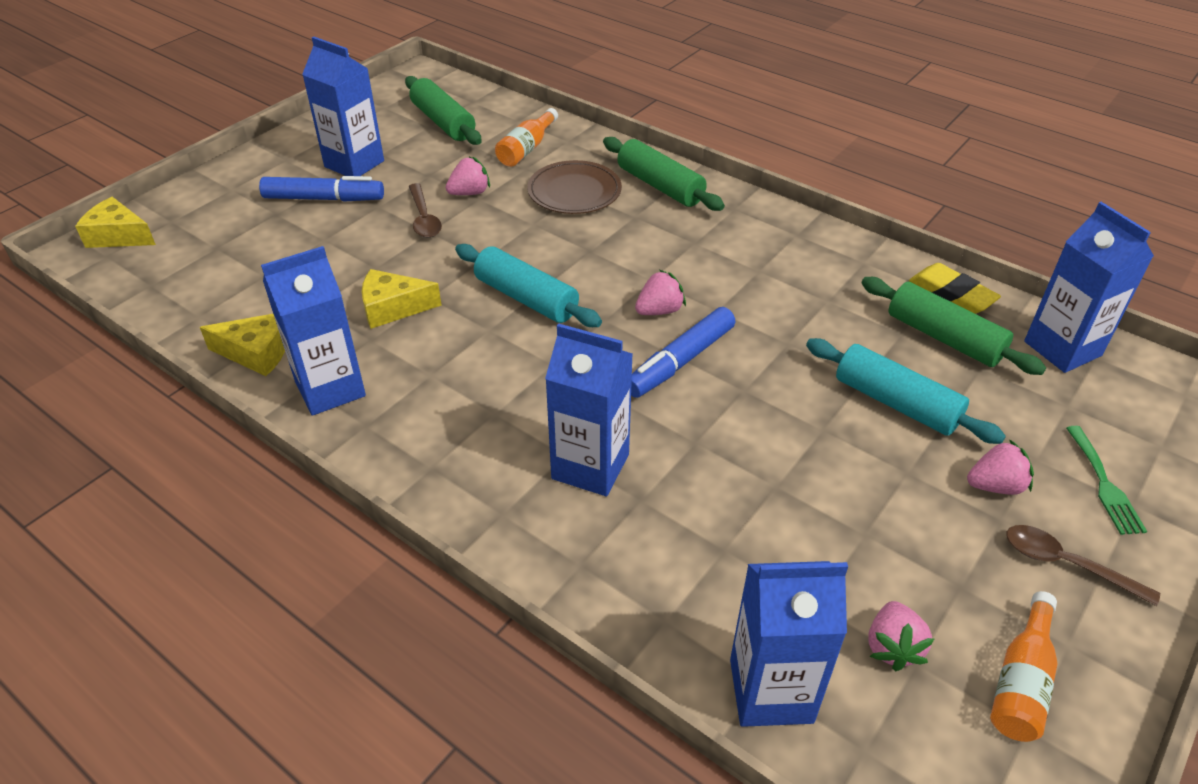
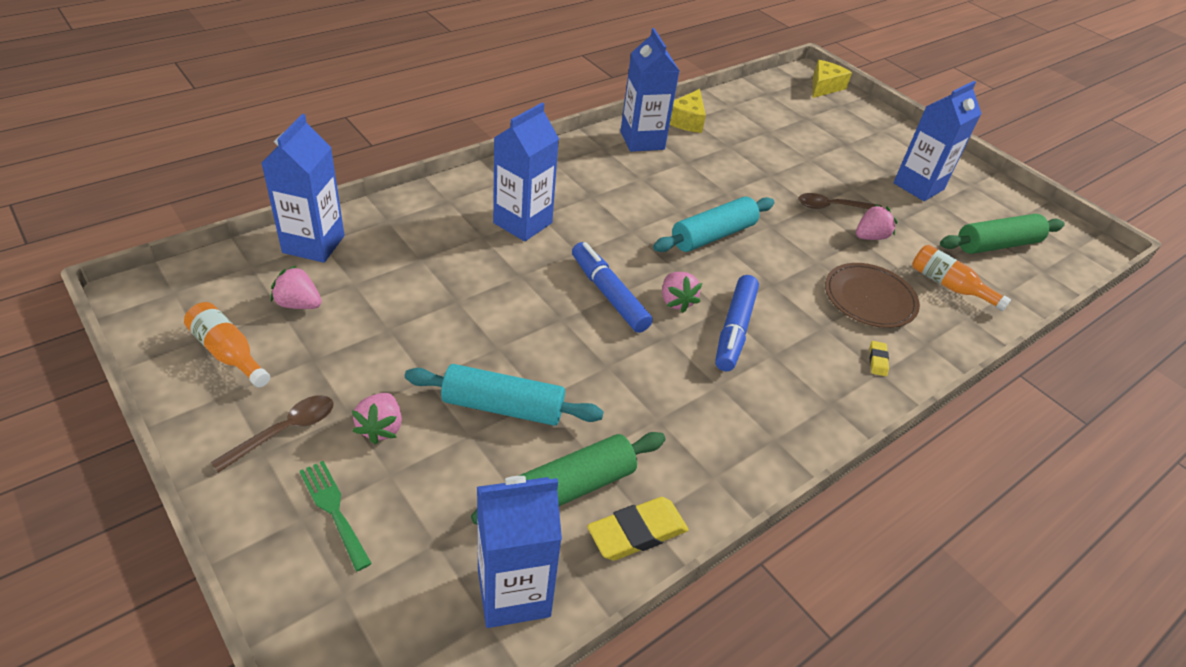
camera: 100 degrees right, 0 degrees up
blue marker [259,176,384,202] -> blue marker moved to [715,275,759,372]
yellow cheese [362,269,442,329] -> none
pink strawberry [446,156,490,195] -> pink strawberry turned 105 degrees counterclockwise [856,204,898,240]
green rolling pin [603,137,725,211] -> yellow eraser [870,341,889,376]
turquoise rolling pin [806,338,1006,444] -> turquoise rolling pin turned 45 degrees clockwise [405,364,604,426]
green fork [1066,426,1147,535] -> green fork turned 45 degrees clockwise [300,461,372,571]

